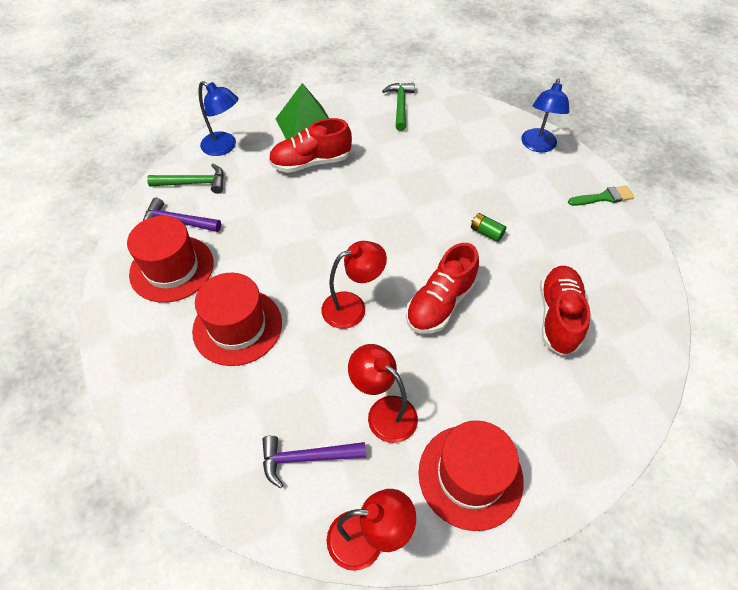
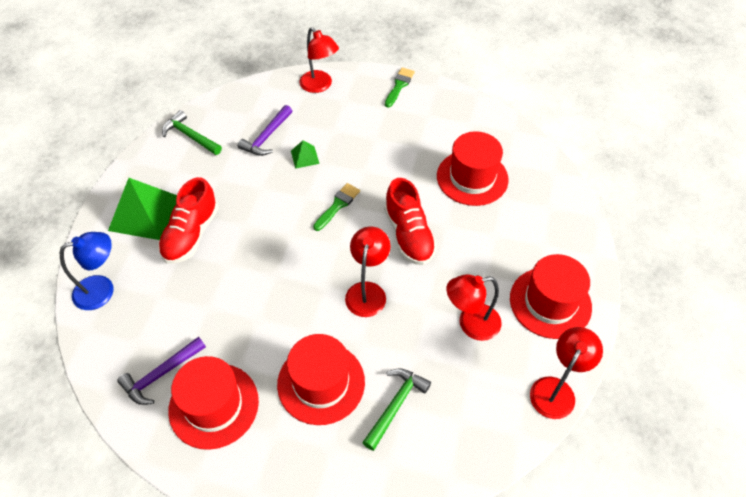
camera: 55 degrees left, 0 degrees up
green hammer [147,164,224,194] -> green hammer moved to [362,368,431,451]
purple hammer [262,436,366,488] -> purple hammer moved to [238,105,292,156]
green battery [471,213,506,242] -> none
blue lamp [521,78,569,153] -> red lamp [299,27,339,93]
red shoe [540,266,590,355] -> red hat [437,131,509,206]
none -> green pyramid [291,141,319,169]
none -> green brush [313,183,360,231]

